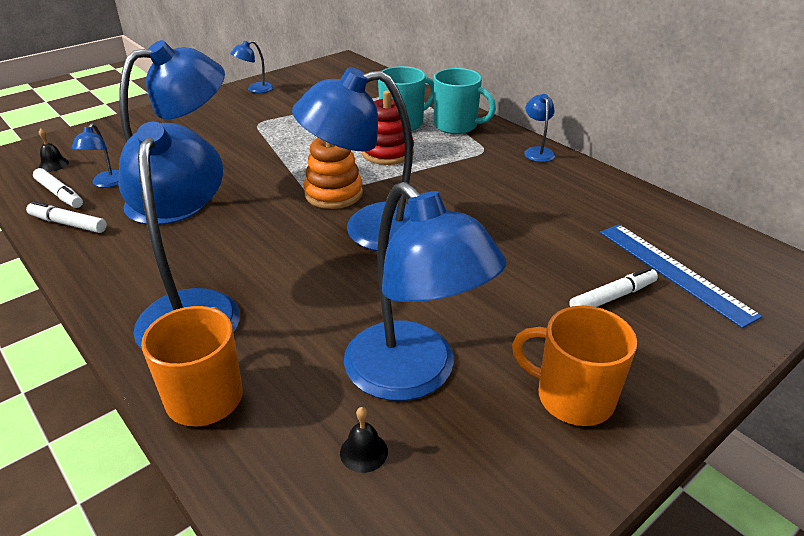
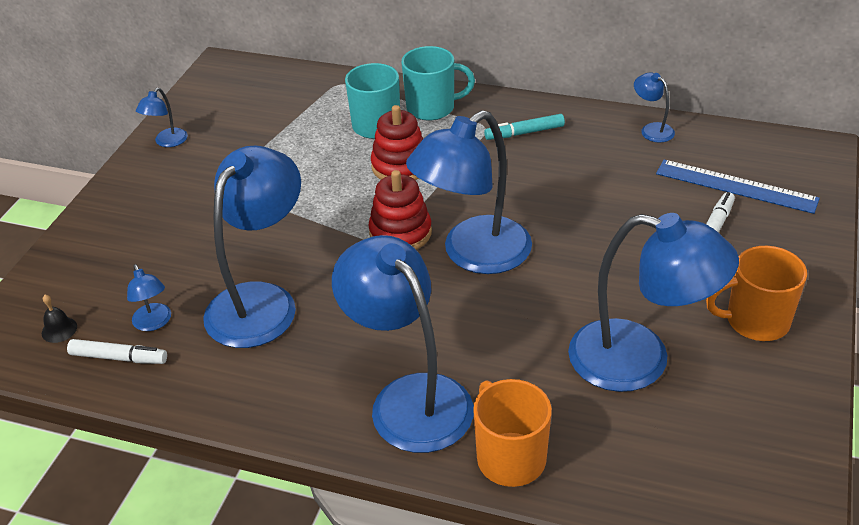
camera: 30 degrees left, 5 degrees up
white marker [26,201,107,233] -> none
orange stacking toy [304,138,363,209] -> red stacking toy [368,170,432,250]
black bell [340,407,388,473] -> none
blue lamp [524,94,555,162] -> blue lamp moved to [634,72,675,142]
none -> turquoise marker [484,114,565,140]

